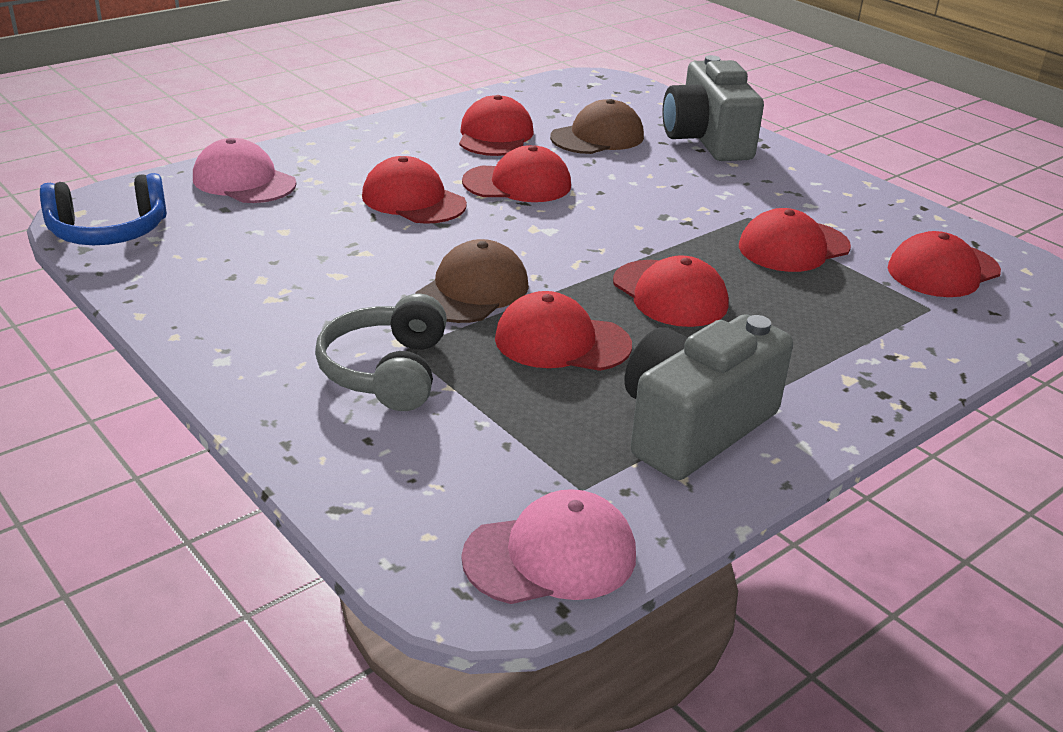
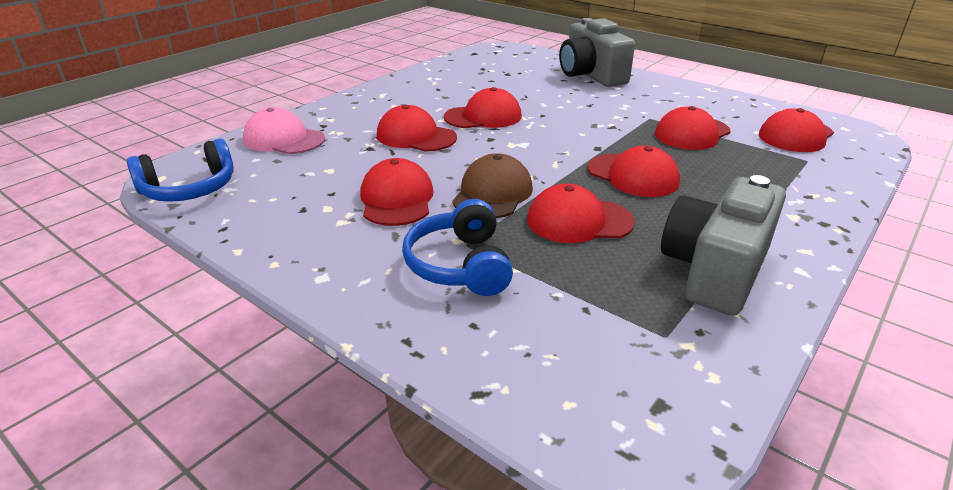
camera: 10 degrees left, 0 degrees up
grey headphones [315,293,447,411] -> blue headphones [402,199,513,296]
red cap [459,95,534,156] -> red cap moved to [360,158,434,226]
pink cap [461,489,636,604] -> none
brown cap [550,99,644,154] -> none

